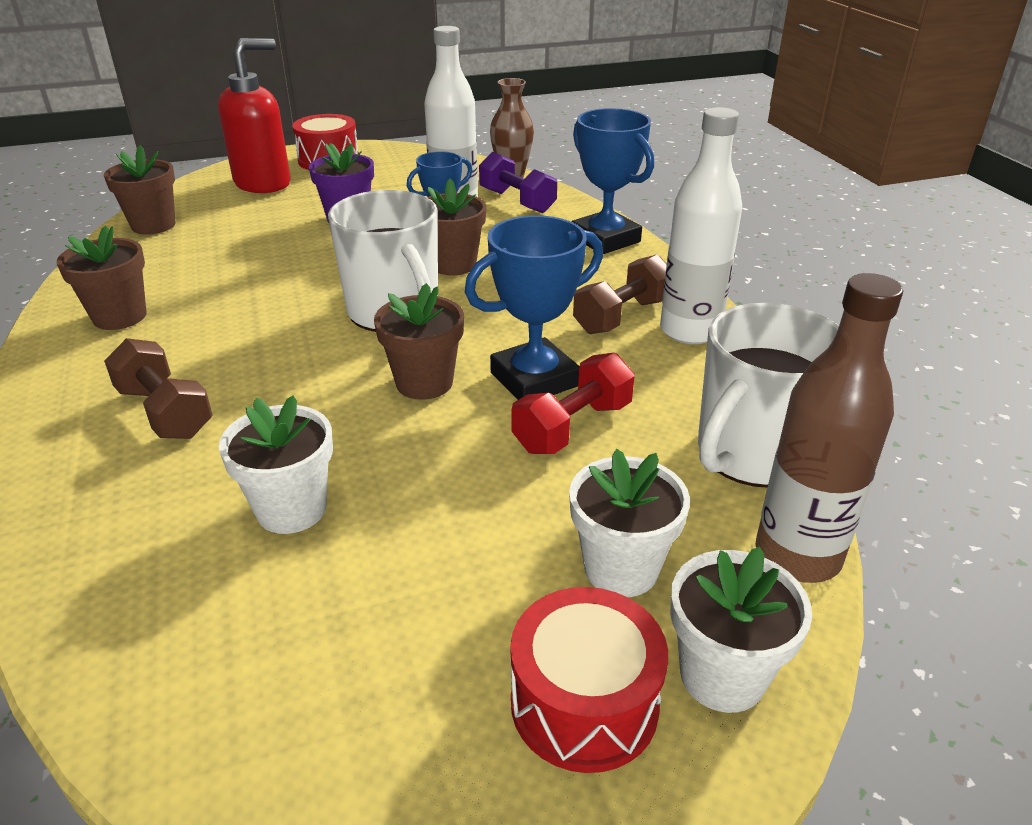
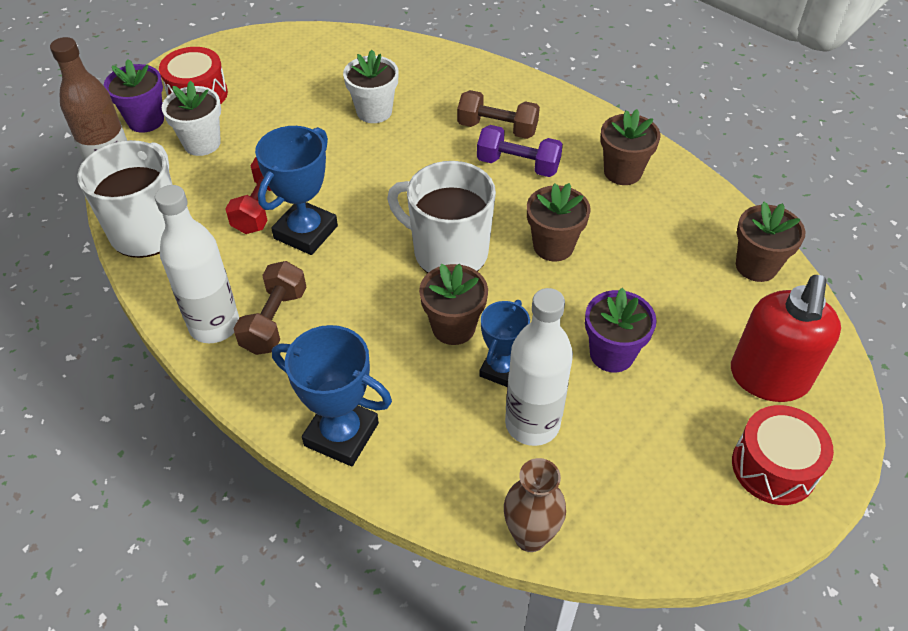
camera: 150 degrees right, 15 degrees up
brown flower pot [374,283,464,400] -> brown flower pot moved to [527,183,591,262]
purple dumbbell [479,152,557,213] -> purple dumbbell moved to [477,125,563,177]
white flower pot [670,546,812,713] -> purple flower pot [104,59,164,133]

